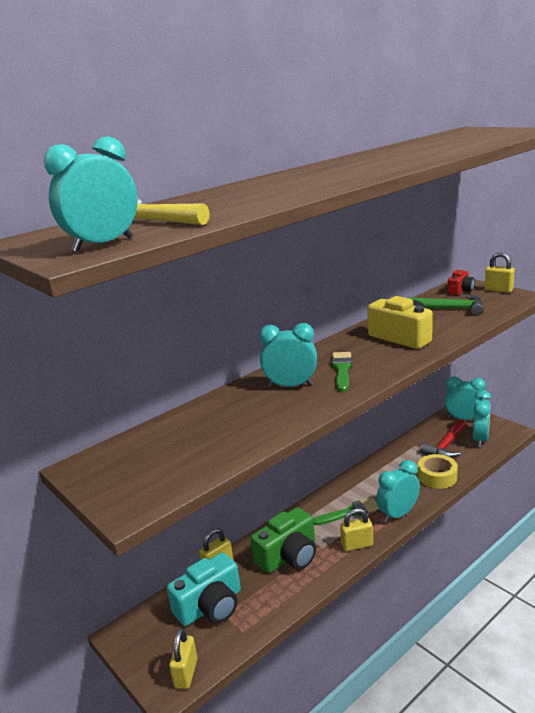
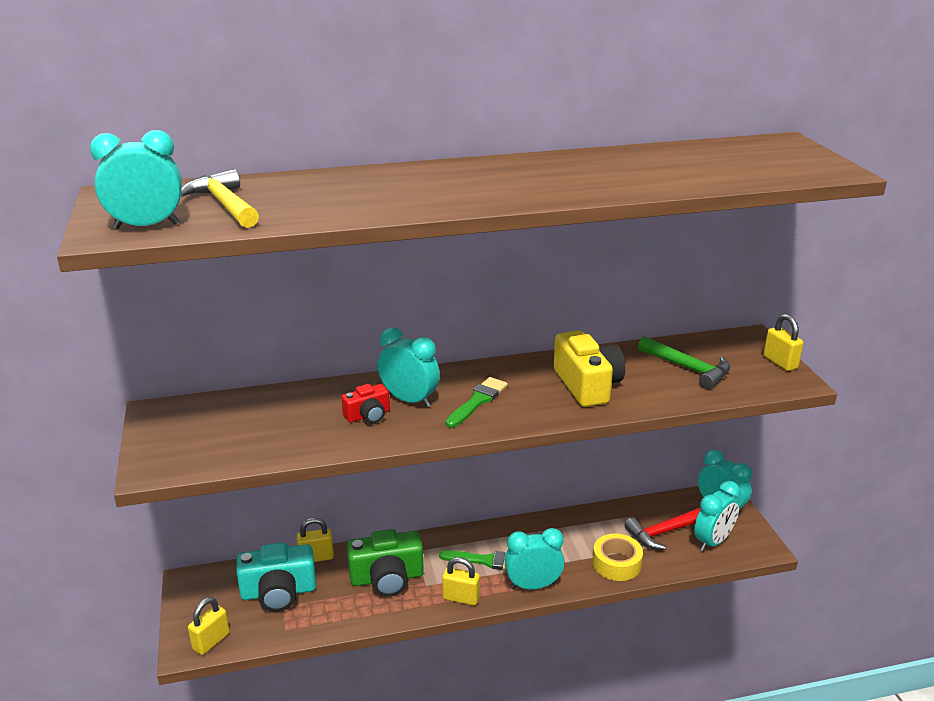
camera: 25 degrees right, 5 degrees up
red camera [447,270,475,295] -> red camera moved to [341,384,390,424]

